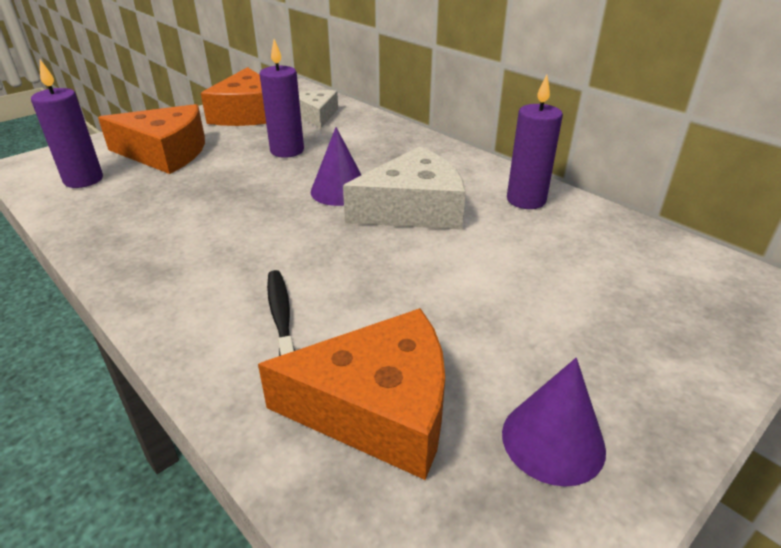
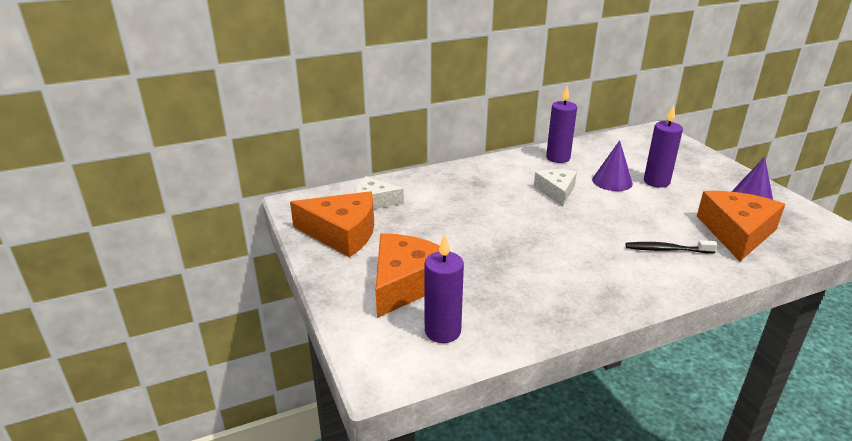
camera: 70 degrees left, 5 degrees down
purple candle [260,39,304,158] -> purple candle moved to [644,105,683,188]
purple cone [311,127,361,206] -> purple cone moved to [592,140,633,191]
white cheese [343,146,466,230] -> white cheese [534,169,577,207], size x0.62

